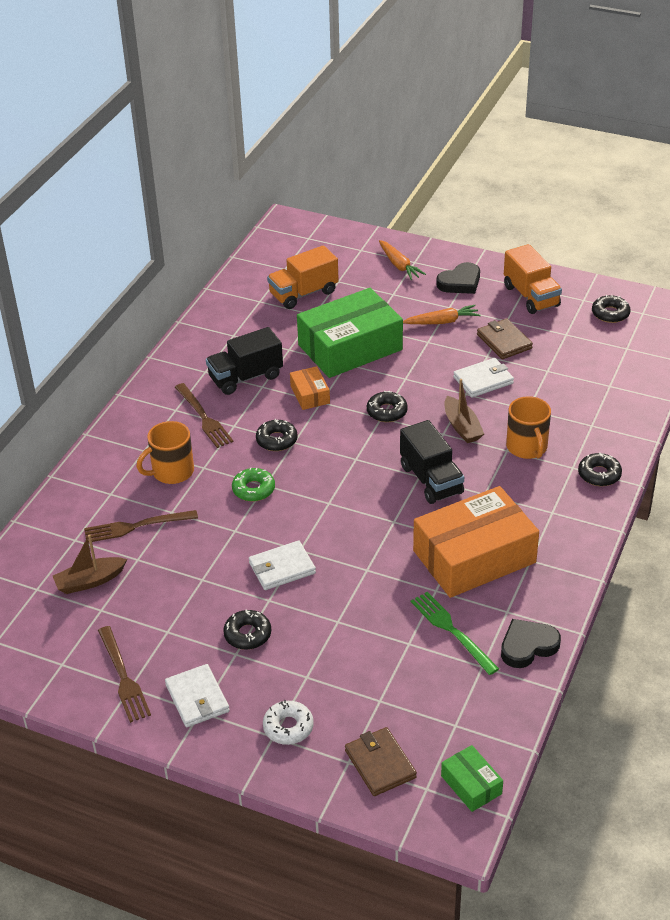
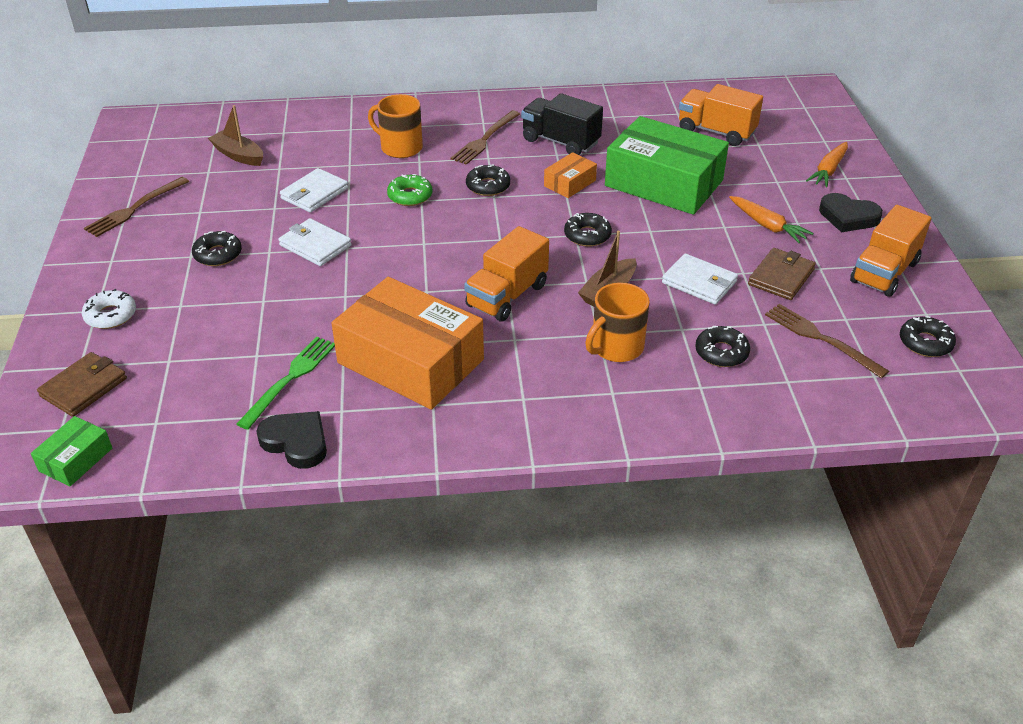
camera: 60 degrees right, 0 degrees up
brown fork [84,510,198,543] -> brown fork moved to [765,304,889,378]
white wallet [165,664,230,727] -> white wallet moved to [280,168,348,213]
black truck [400,420,464,504] -> orange truck [464,226,549,321]
black donut [578,452,622,486] -> black donut moved to [695,326,750,367]

